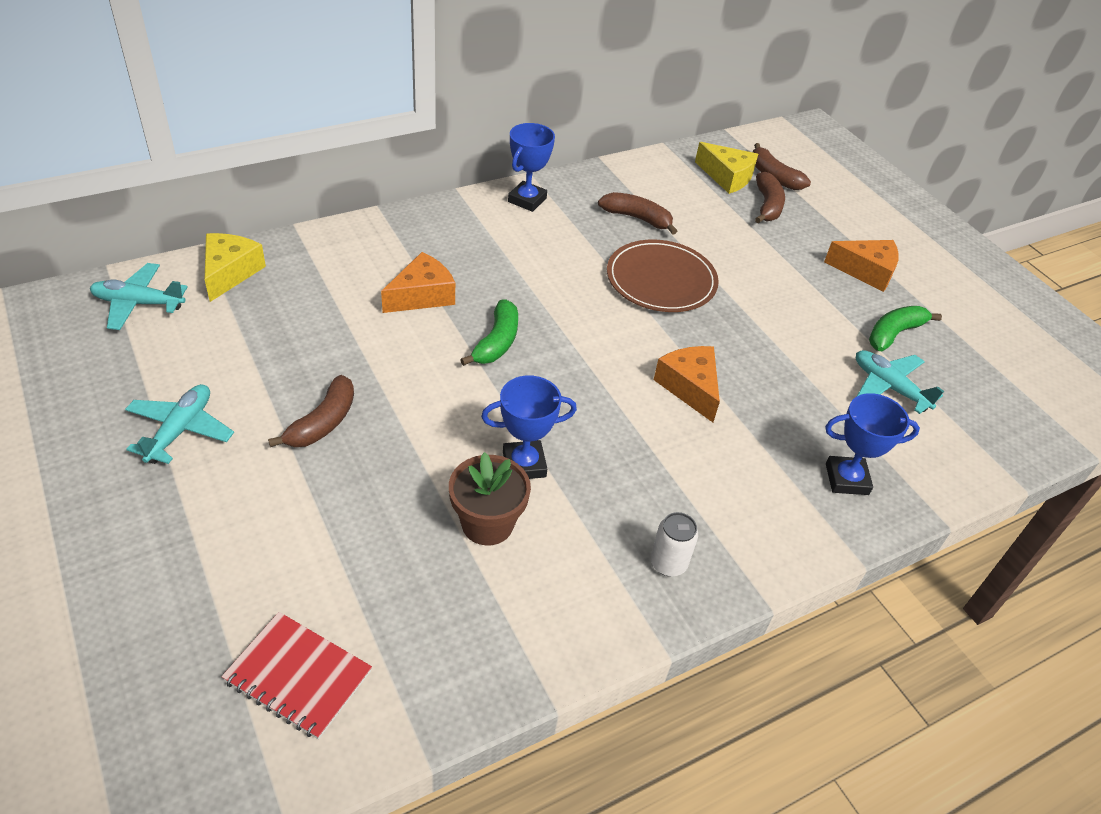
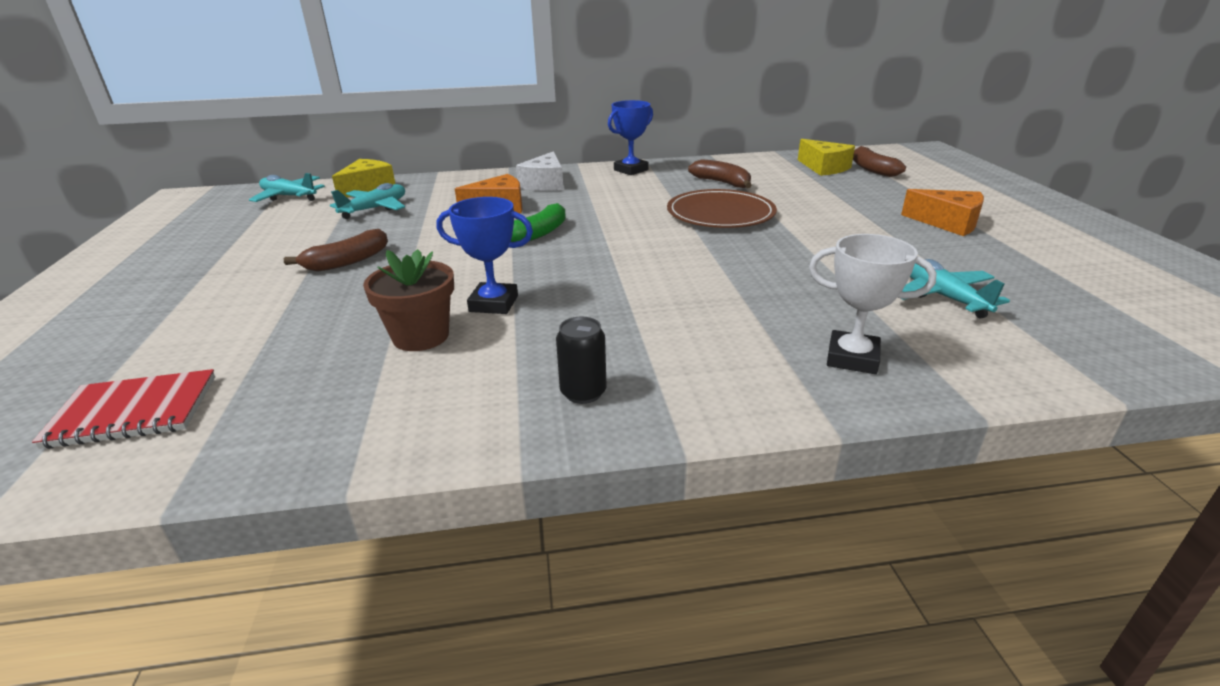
camera: 25 degrees right, 15 degrees down
turquoise plane [125,384,234,464] -> turquoise plane moved to [330,183,405,219]
red notebook [221,612,372,740] -> red notebook turned 60 degrees counterclockwise [32,369,215,449]
white can [650,512,698,576] -> black can [556,317,607,404]
orange cheese [654,346,720,422] -> none
brown banana [755,172,785,223] -> none
blue trophy [825,393,920,495] -> white trophy [809,234,936,374]
green banana [869,306,942,351] -> none
none -> white cheese [516,151,564,191]

